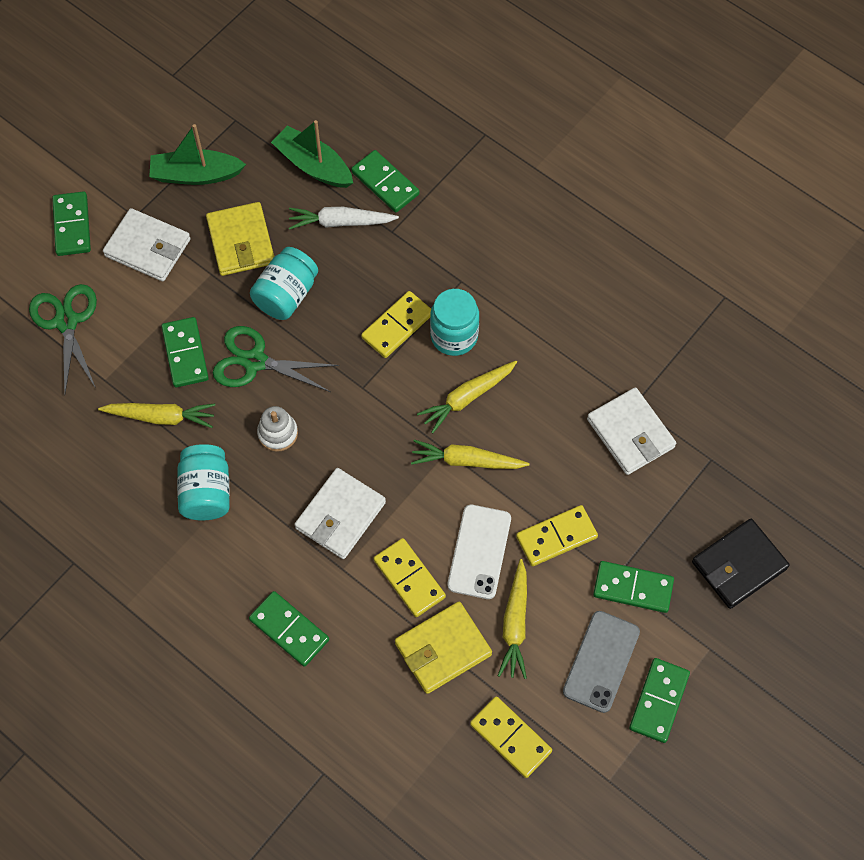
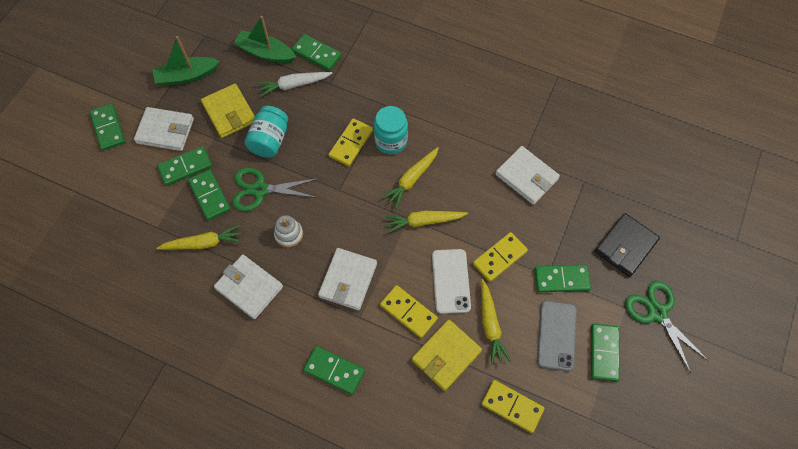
camera: 15 degrees left, 0 degrees up
green scissors [29,284,97,393] -> green scissors moved to [625,281,709,373]
turquoise jar [177,444,230,520] -> white wallet [214,254,283,319]
none -> green domino [157,146,212,186]

